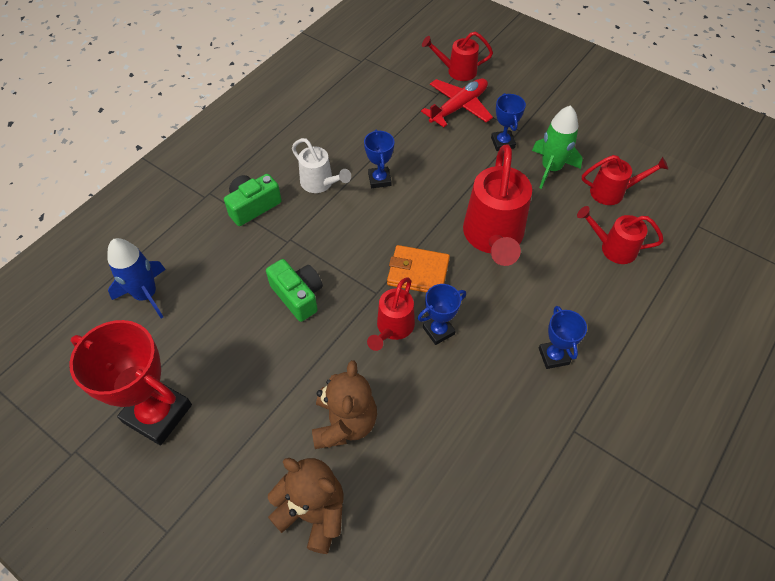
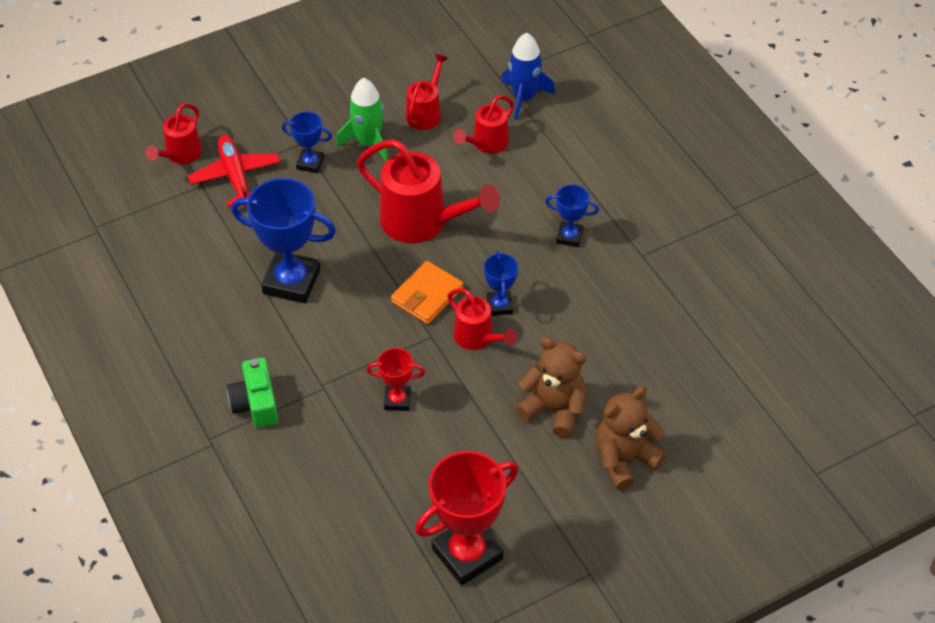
camera: 65 degrees left, 5 degrees down
blue rocket [108,238,166,318] -> blue rocket moved to [501,33,555,120]
green camera [266,259,323,322] -> red trophy [366,348,425,411]
white watering can [292,138,351,193] -> none
blue trophy [364,130,394,188] -> blue trophy [231,178,336,303], size x1.93

